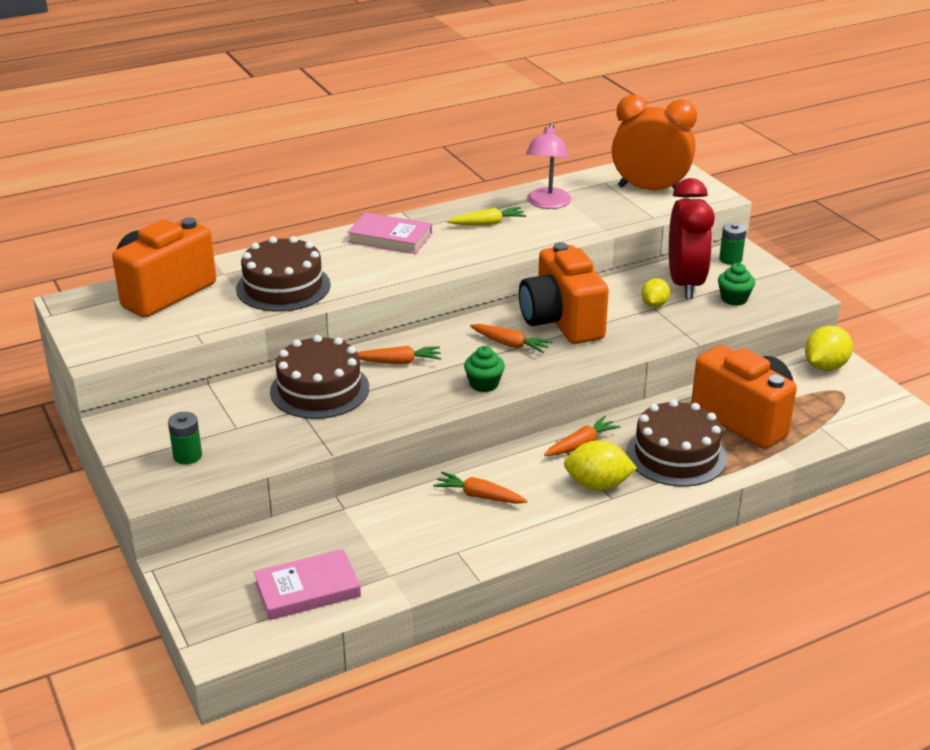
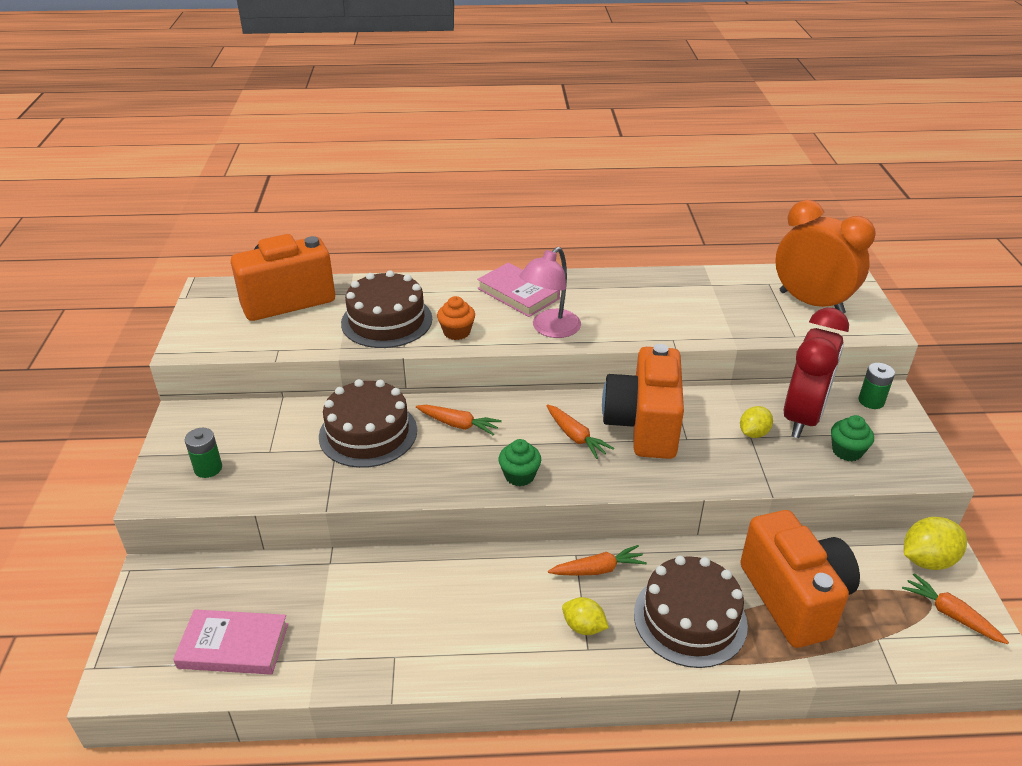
camera: 25 degrees right, 5 degrees up
orange carrot [433,472,528,504] -> orange carrot moved to [902,573,1009,644]
yellow carrot [446,207,526,225] -> none
pink lamp [526,123,571,209] -> pink lamp moved to [519,247,581,338]
yellow lemon [564,440,637,491] -> yellow lemon [562,597,609,635], size x0.64
none -> orange cupcake [437,296,475,340]

